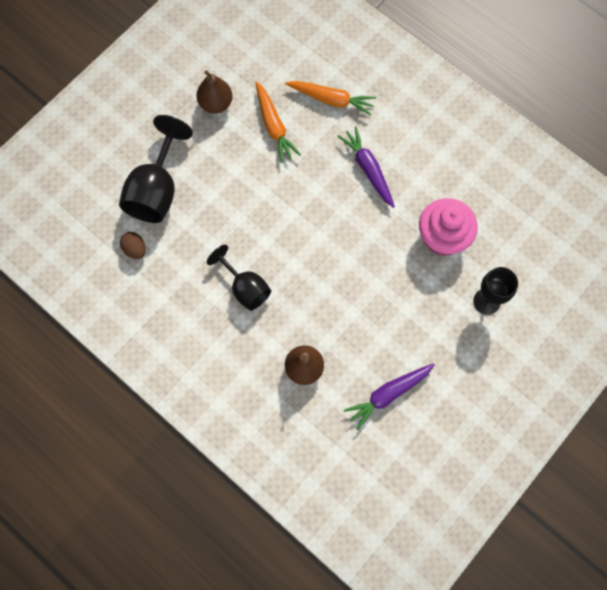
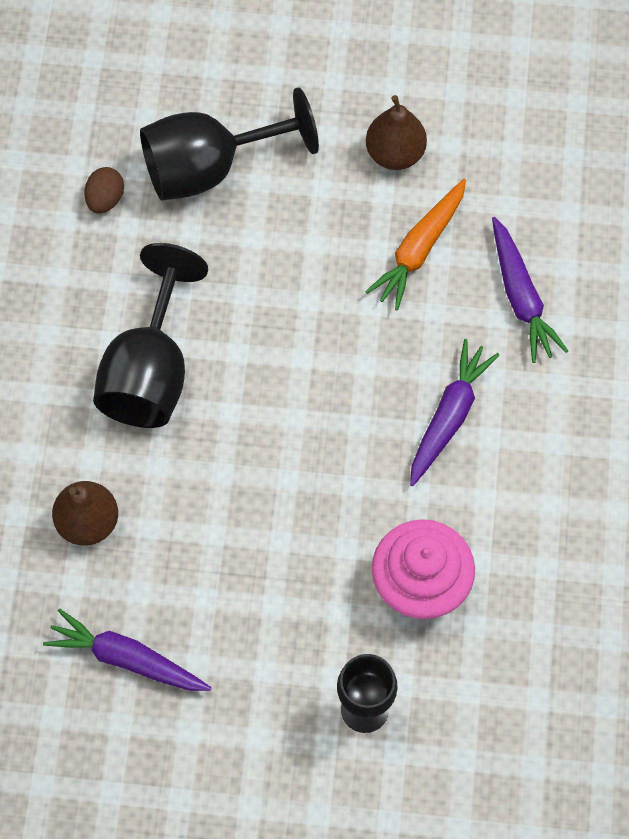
camera: 55 degrees right, 5 degrees down
black goblet [207,245,271,311] -> black goblet [93,243,208,428], size x1.55
orange carrot [285,81,376,116] -> purple carrot [492,217,568,363]

